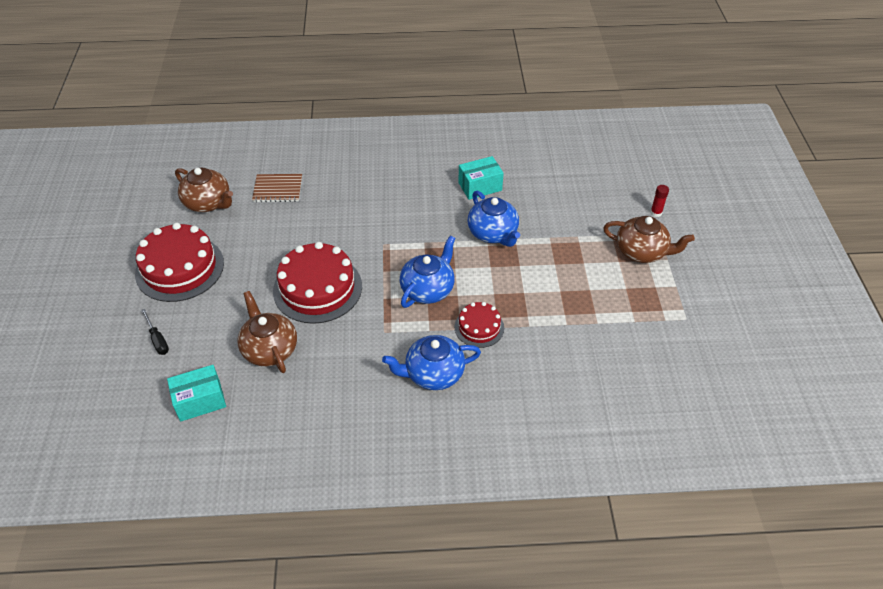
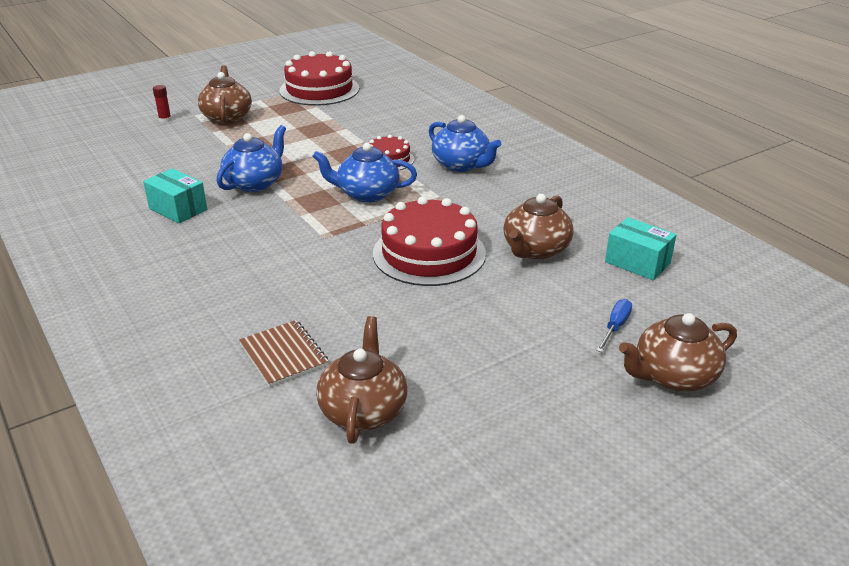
camera: 120 degrees left, 15 degrees down
red cake [135,223,224,302] -> red cake moved to [280,51,359,106]
black screwdriver [141,309,169,355] -> blue screwdriver [596,299,632,352]
none -> brown teapot [619,313,737,391]

